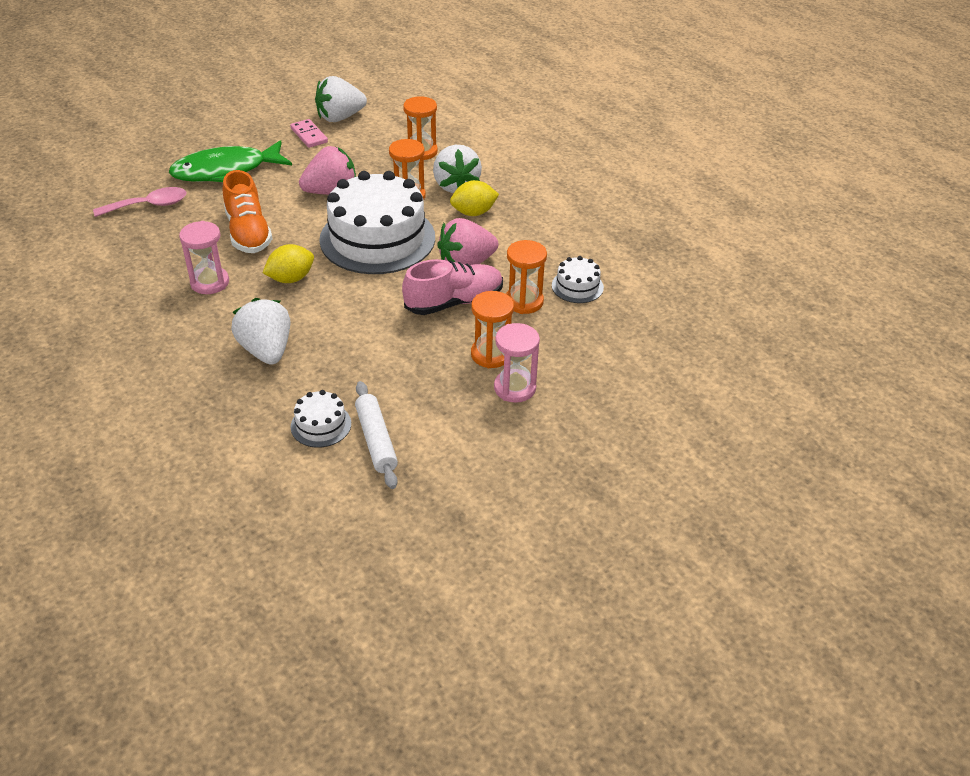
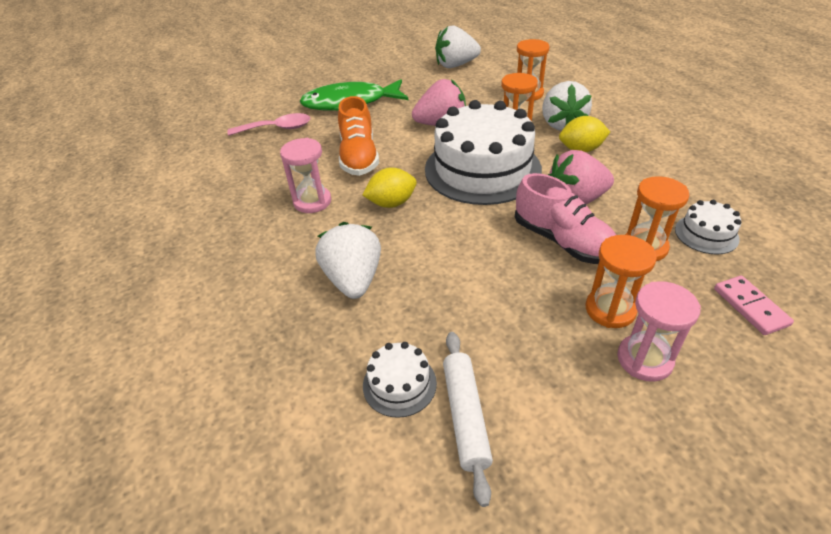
camera: 15 degrees right, 0 degrees up
pink domino [290,119,328,148] -> pink domino moved to [714,276,794,335]
pink shoe [402,259,503,315] -> pink shoe turned 60 degrees clockwise [515,173,616,264]

